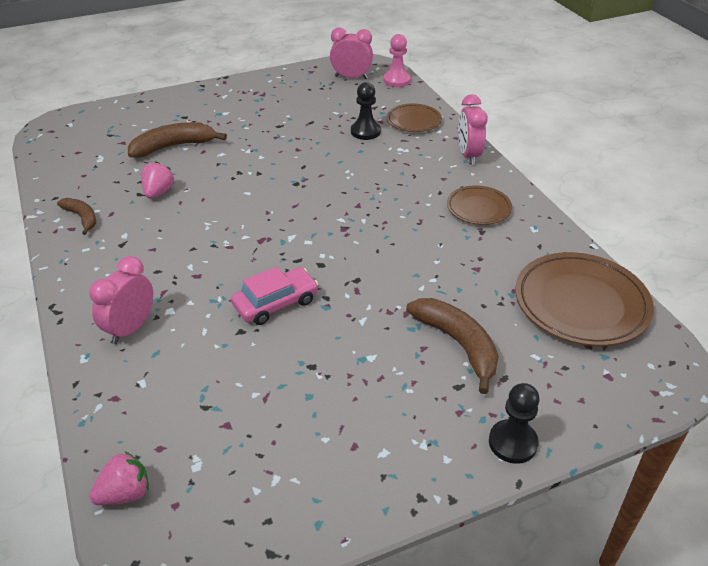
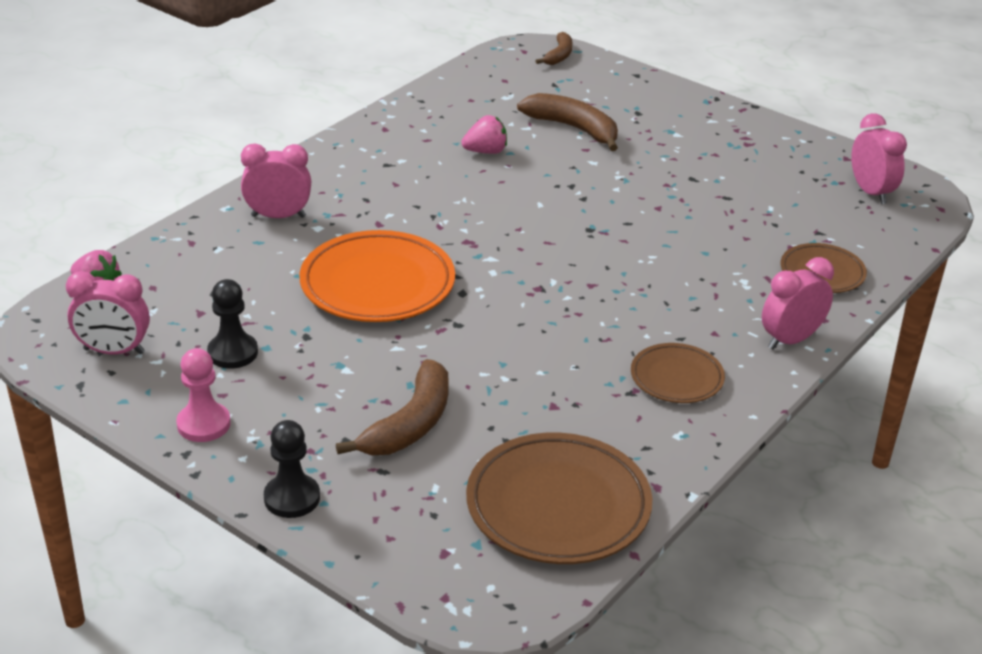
camera: 60 degrees right, 5 degrees down
brown banana [57,198,96,235] -> brown banana moved to [535,32,572,65]
pink car [231,267,318,325] -> orange plate [300,230,455,322]
black pawn [351,82,381,140] -> black pawn moved to [207,279,258,369]
pink pawn [384,34,411,87] -> pink pawn moved to [176,348,231,442]
none -> pink clock [66,271,150,354]

